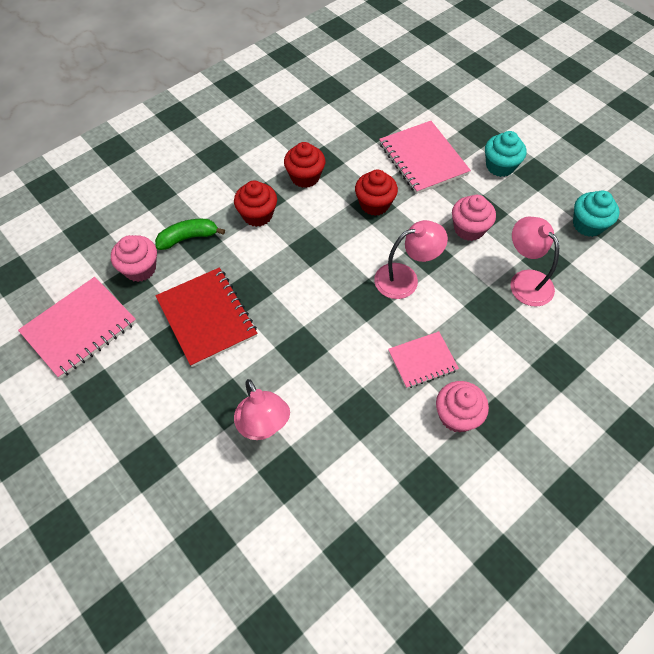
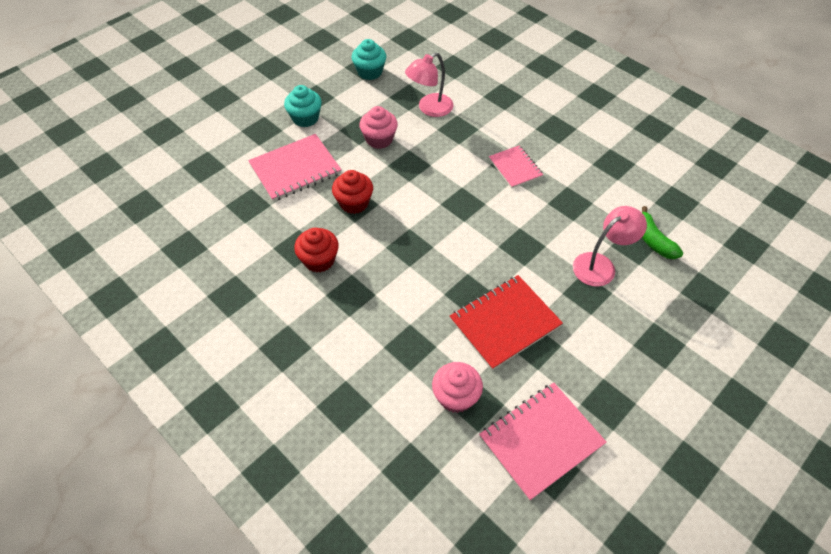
camera: 95 degrees left, 5 degrees down
pink notebook [18,277,136,379] -> pink notebook turned 75 degrees counterclockwise [479,383,607,501]
green banana [155,219,225,250] -> green banana moved to [642,206,683,259]
red cupcake [234,181,277,227] -> none
pink lamp [374,220,448,299] -> none
pink cupcake [436,381,489,433] -> none

